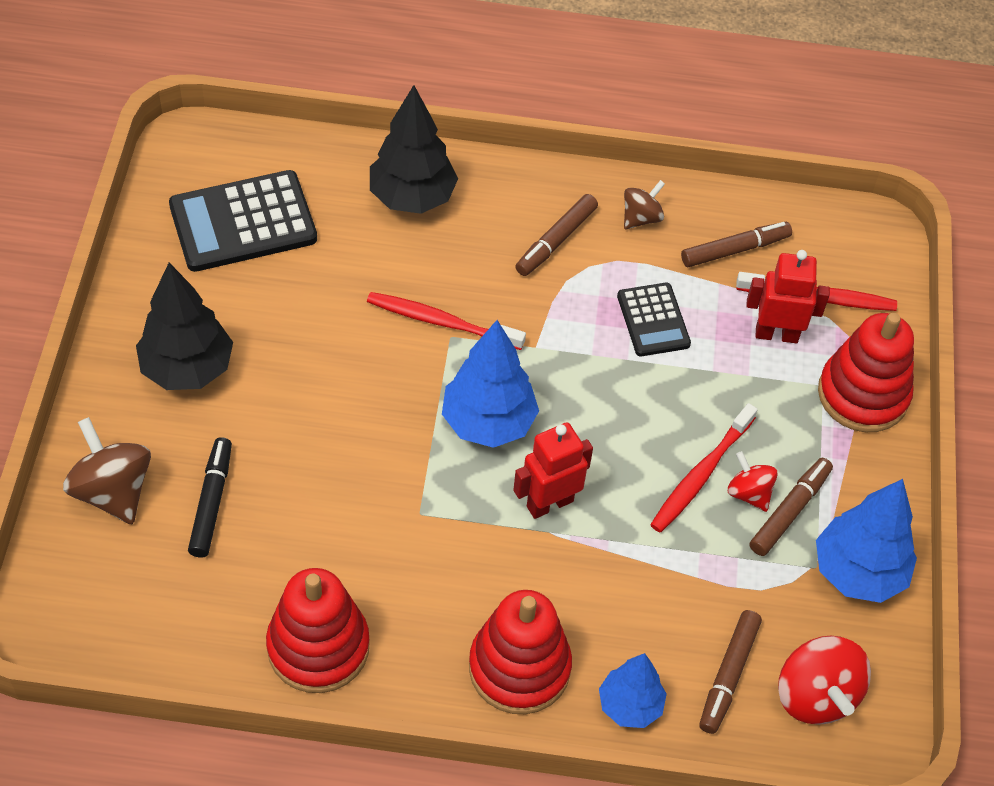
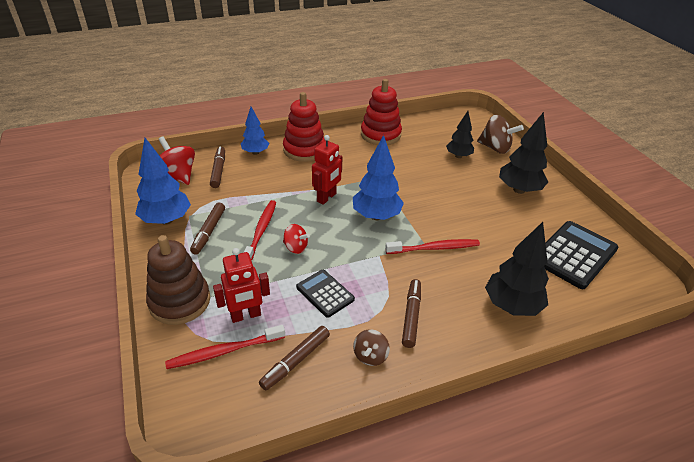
camera: 155 degrees right, 15 degrees down
black marker [188,437,232,558] -> black tree [446,111,474,158]
red spinning top [728,451,778,512] -> red spinning top moved to [283,224,310,254]
red stacking toy [818,313,914,432] -> brown stacking toy [146,235,210,325]

